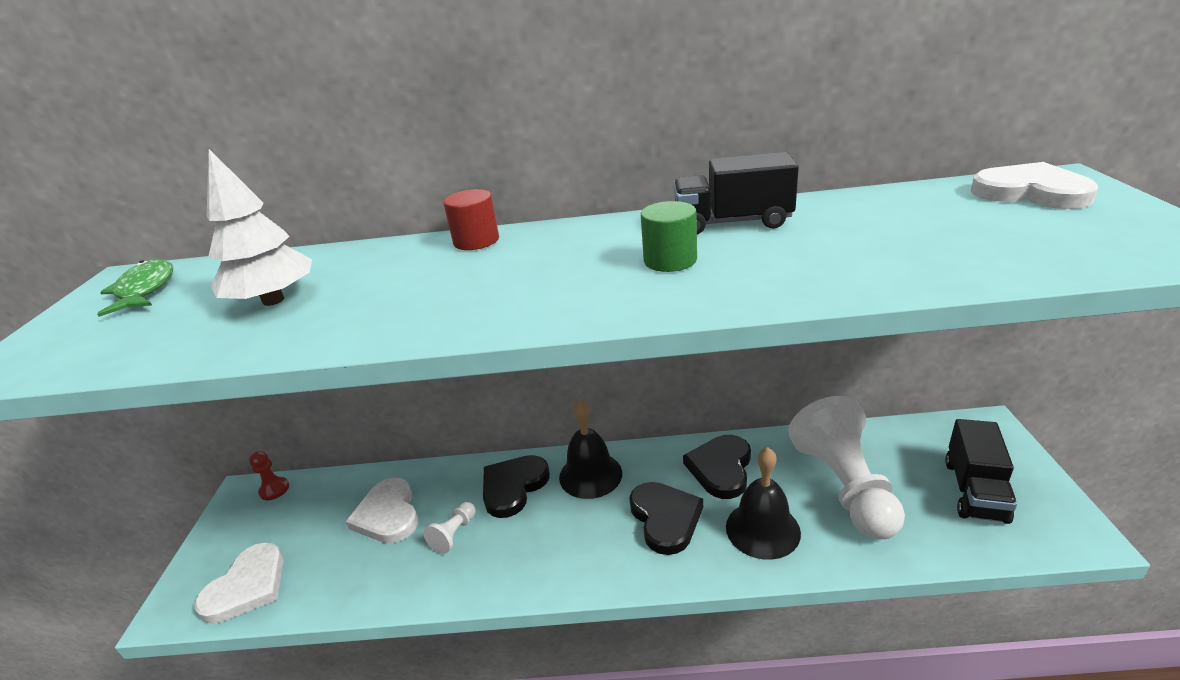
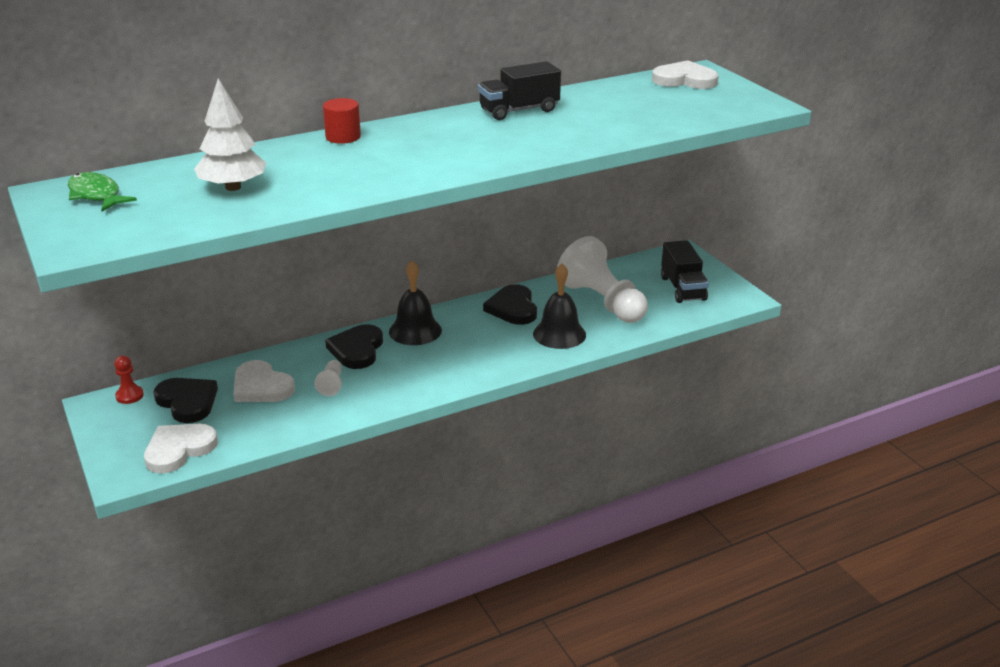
camera: 30 degrees left, 0 degrees up
white heart [194,542,284,624] -> white heart turned 135 degrees counterclockwise [144,424,218,474]
black heart [629,482,703,555] -> black heart moved to [153,378,218,423]
green cylinder [641,201,697,272] -> none

